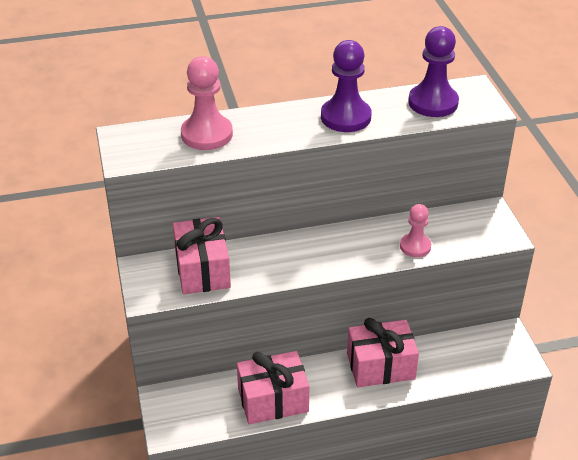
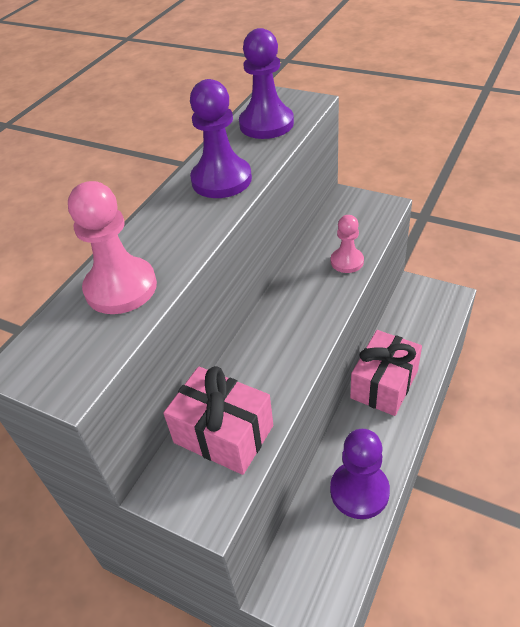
camera: 45 degrees left, 5 degrees up
pink gift [237,351,310,424] -> purple pawn [330,429,390,519]

